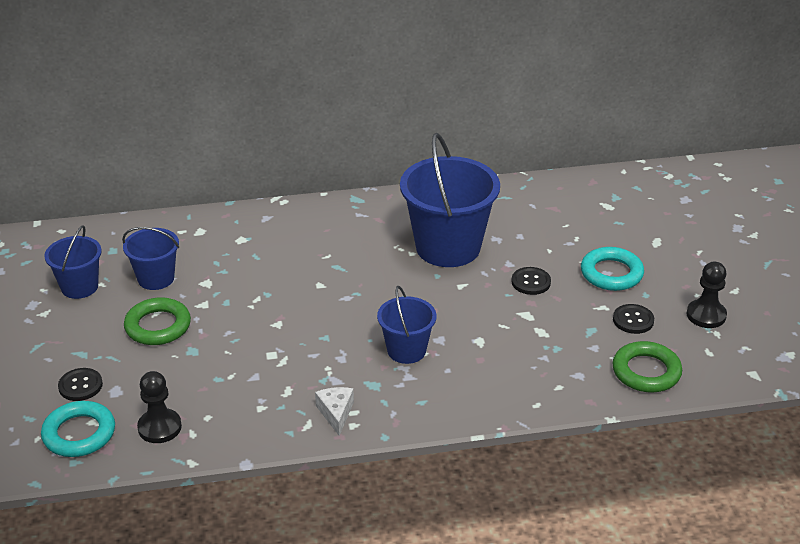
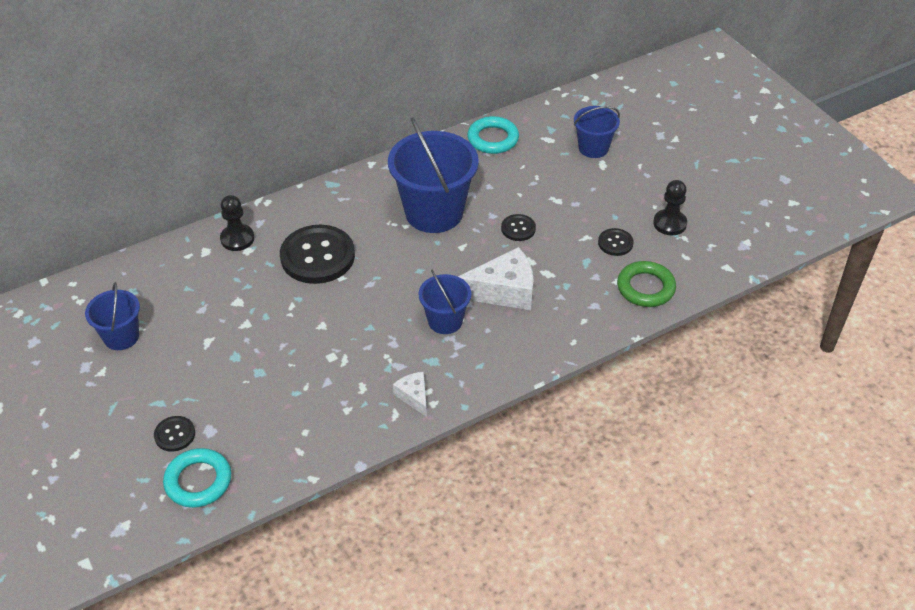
camera: 20 degrees left, 10 degrees up
blue bucket [122,227,179,290] -> blue bucket moved to [574,106,620,158]
green ring [124,297,191,345] -> none
black pawn [137,371,182,443] -> black pawn moved to [220,195,254,251]
turquoise ring [581,247,644,291] -> turquoise ring moved to [467,116,519,154]
none -> black button [280,225,355,284]
none -> white cheese [458,247,534,310]

